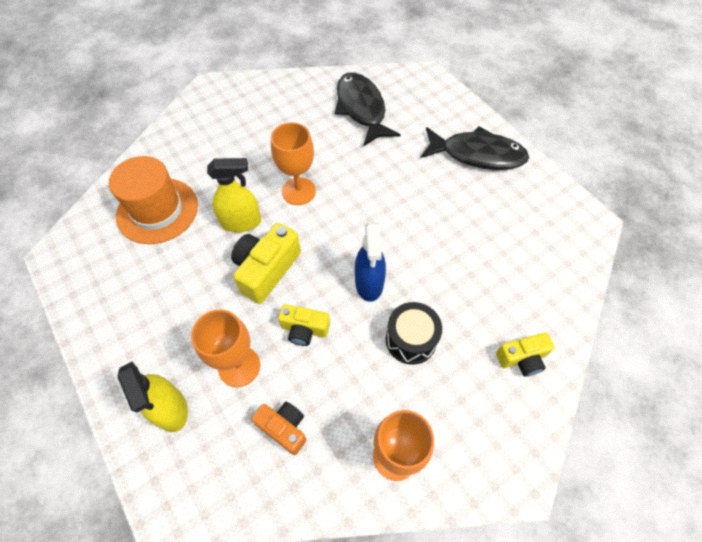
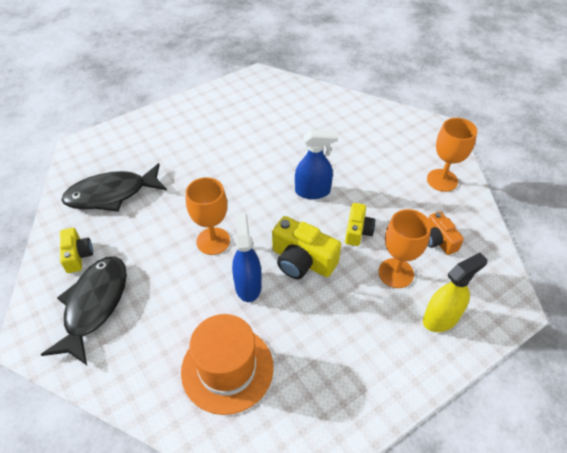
camera: 90 degrees left, 10 degrees down
yellow spray bottle [207,158,261,232] -> blue spray bottle [232,214,262,302]
orange camera [251,402,306,455] -> orange camera turned 60 degrees counterclockwise [427,211,464,255]
black drum [386,302,442,365] -> none
black fish [421,126,529,170] -> black fish moved to [41,257,127,365]
yellow camera [496,332,555,377] -> yellow camera moved to [60,228,93,273]

